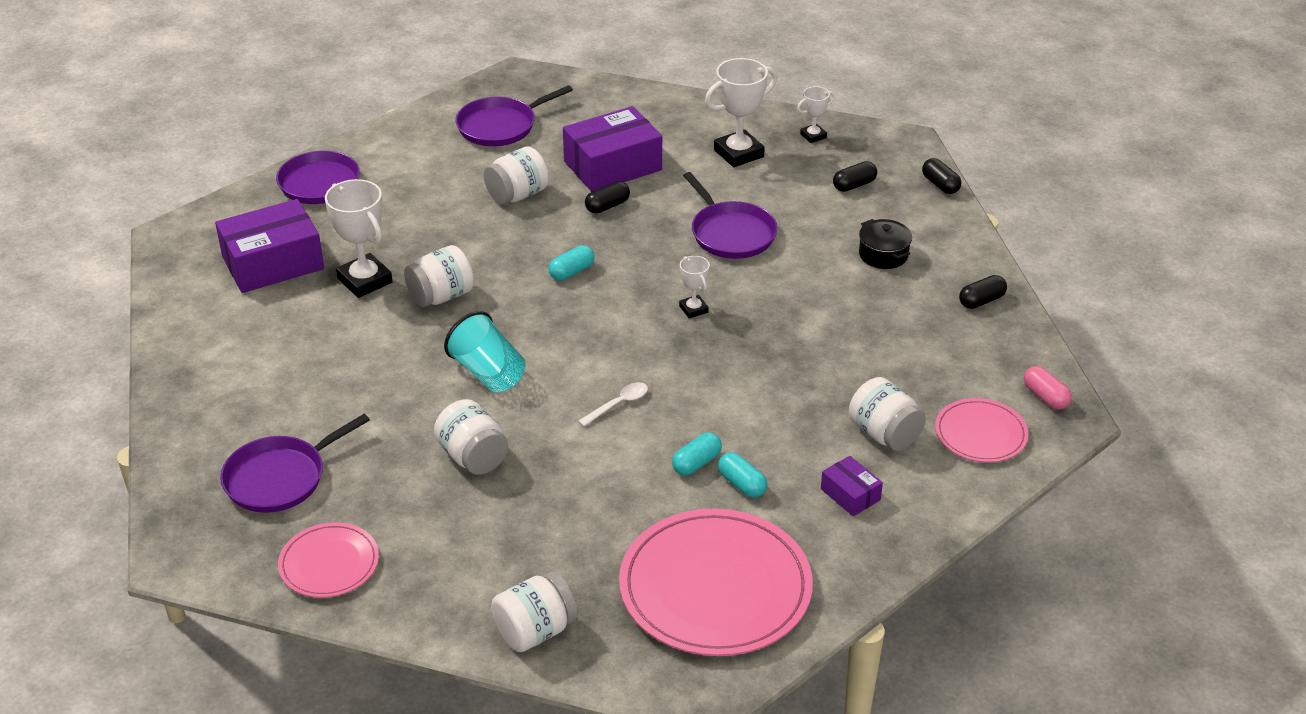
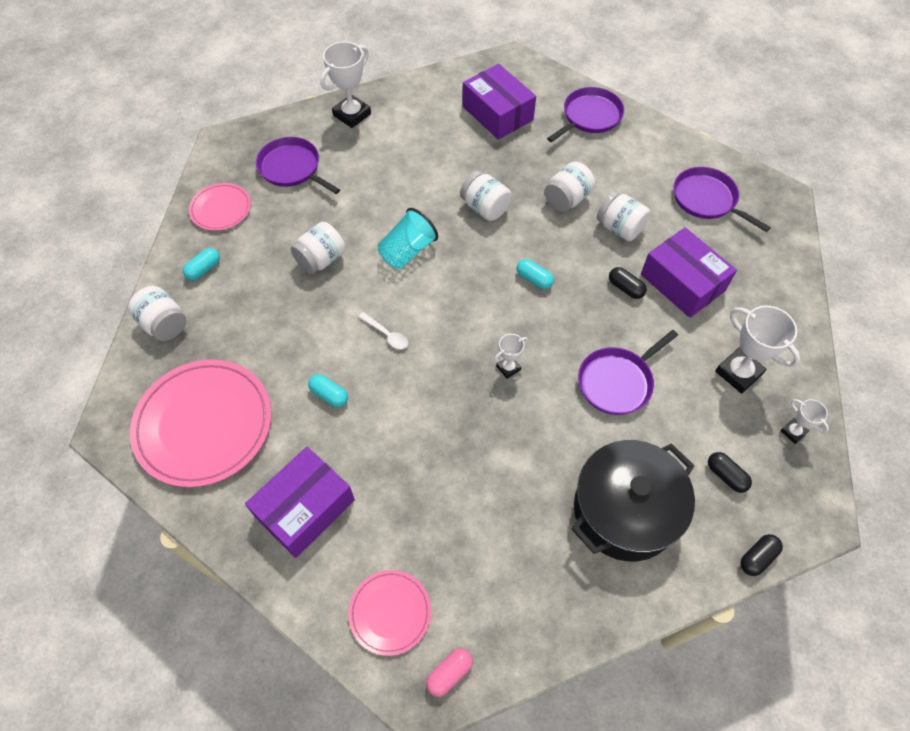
camera: 80 degrees right, 20 degrees up
white trophy [325,179,393,298] -> white trophy moved to [320,42,371,128]
turquoise capsule [718,452,767,498] -> turquoise capsule moved to [183,248,220,281]
purple box [821,456,883,516] -> purple box [245,447,355,558], size x2.05
white jar [849,377,926,451] -> white jar moved to [544,161,595,212]
black pot [859,219,912,269] -> black pot [571,440,695,561], size x2.23
black capsule [959,275,1007,309] -> none

